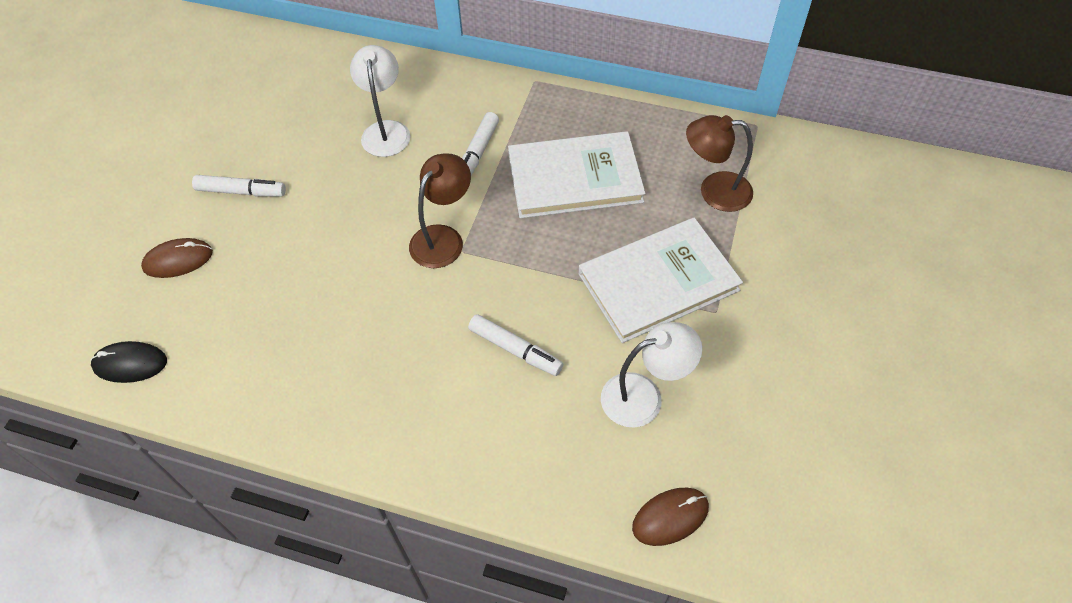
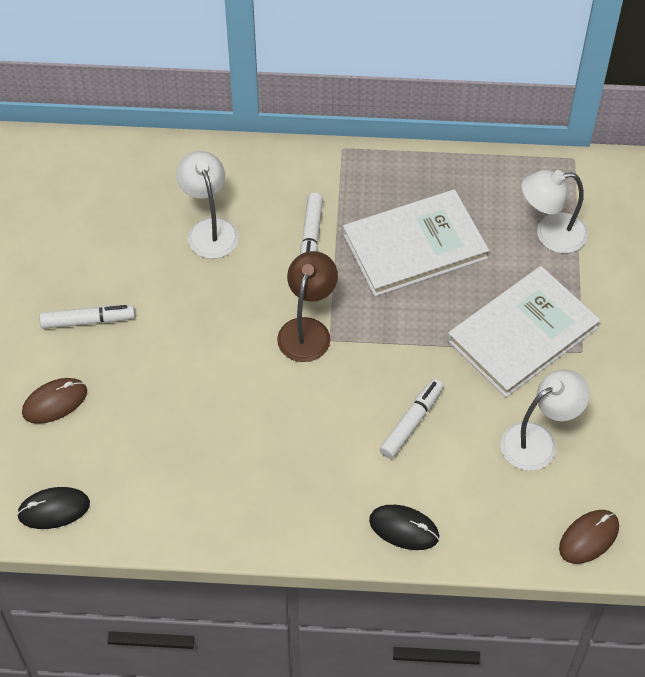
camera: 15 degrees left, 0 degrees up
white marker [468,314,563,376] -> white marker turned 75 degrees counterclockwise [380,379,443,459]
brown lamp [686,115,753,212] -> white lamp [522,170,588,253]
none -> black mouse [369,505,440,550]

